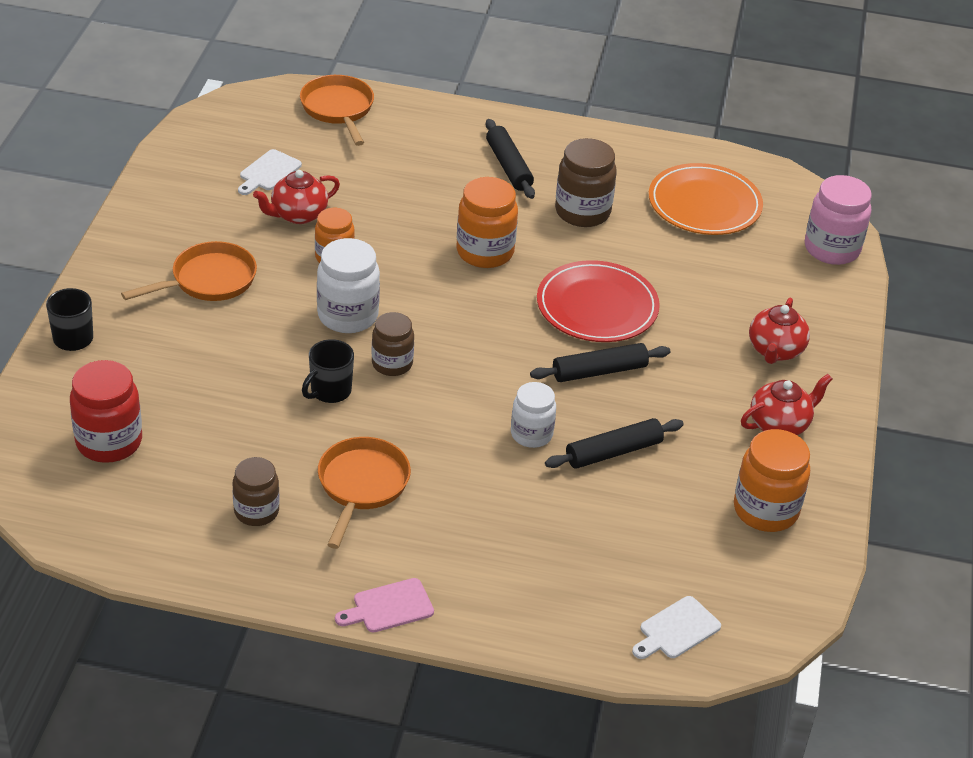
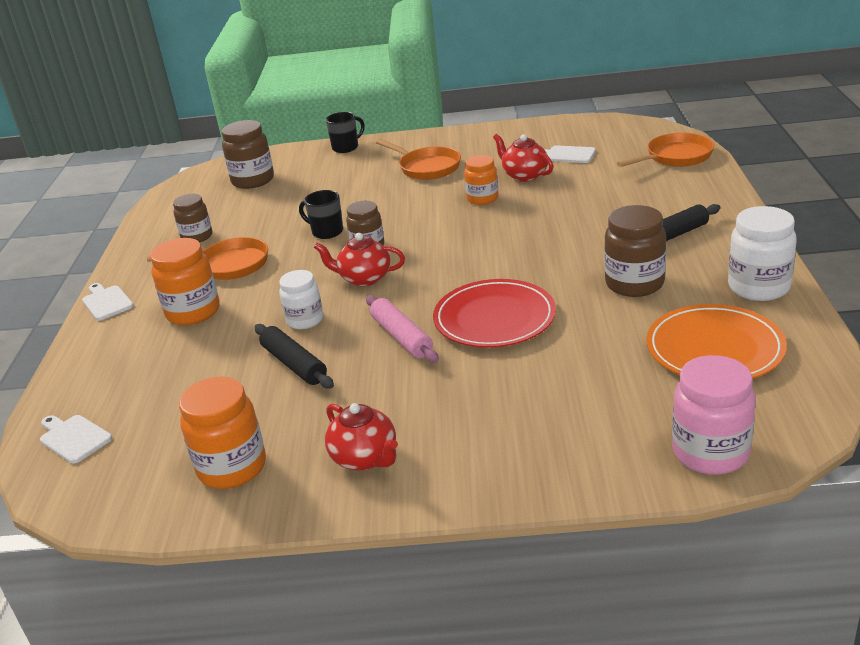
camera: 85 degrees right, 10 degrees down
red jar [70,360,142,463] -> brown jar [221,120,274,189]
white jar [317,238,380,333] -> white jar moved to [728,206,797,301]
pink cutting board [335,578,434,632] -> white cutting board [82,283,134,321]
orange jar [456,177,518,268] -> orange jar moved to [150,238,220,325]
black rolling pin [530,343,671,382] -> pink rolling pin [366,295,439,363]
red teapot [749,298,810,364] -> red teapot moved to [314,233,405,286]

